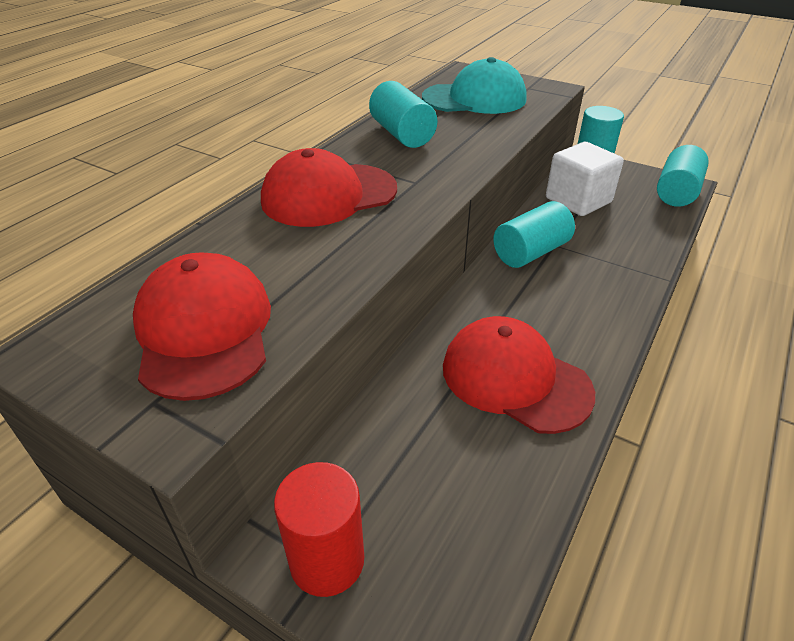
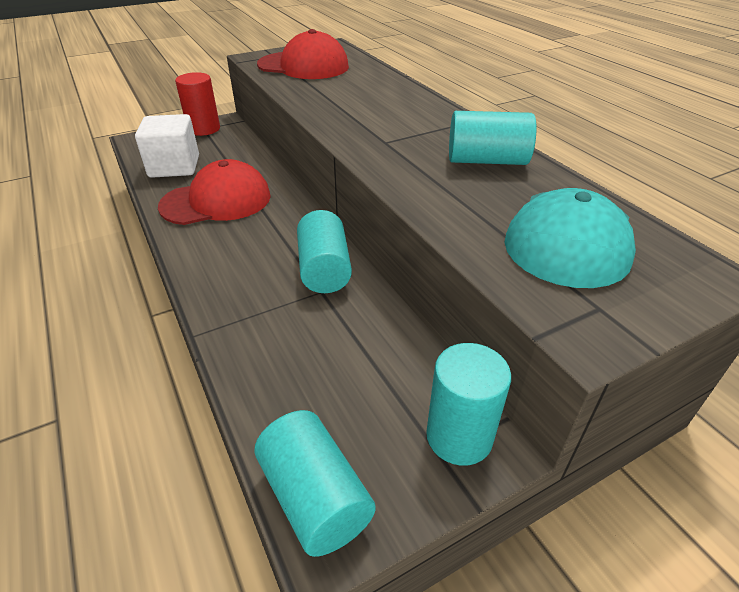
camera: 120 degrees right, 0 degrees up
red cap [261,148,397,227] -> none
white cube [546,142,624,216] -> white cube moved to [135,114,199,178]

